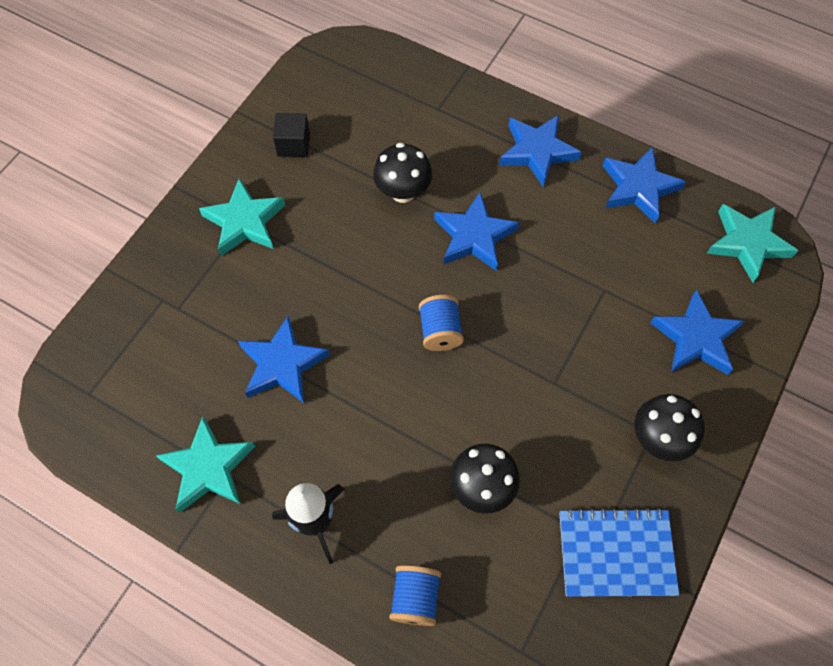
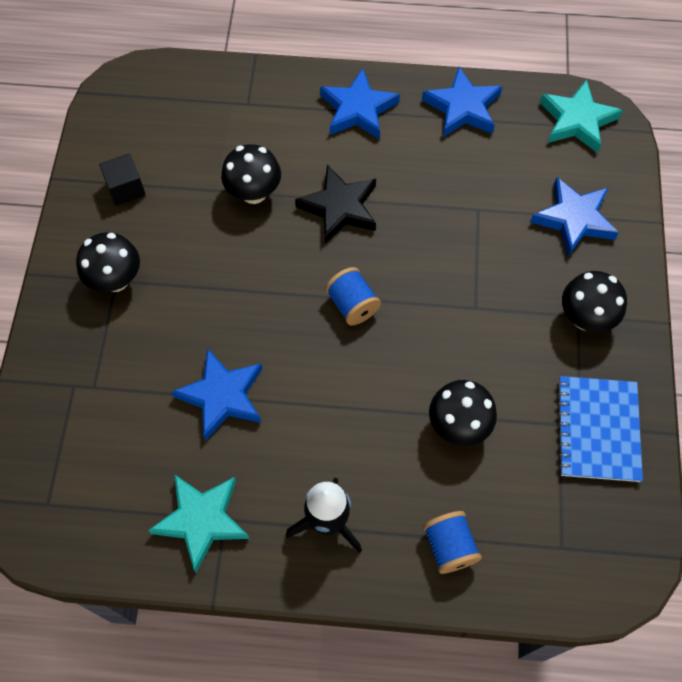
camera: 25 degrees left, 0 degrees up
turquoise star [199,178,285,256] -> black mushroom [76,232,140,292]
blue star [434,192,519,271] -> black star [295,165,376,244]
blue notebook [560,508,679,596] -> blue notebook turned 60 degrees counterclockwise [557,376,643,482]

